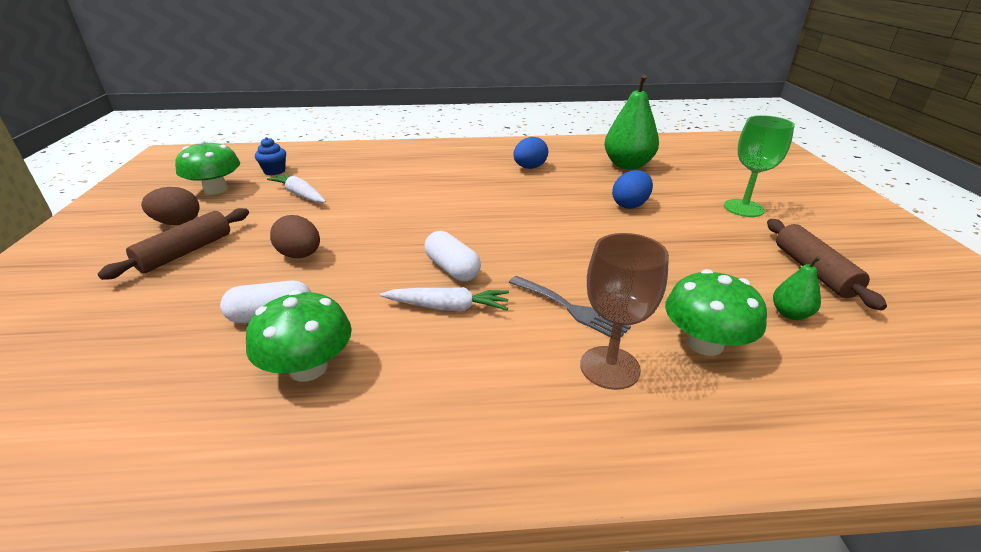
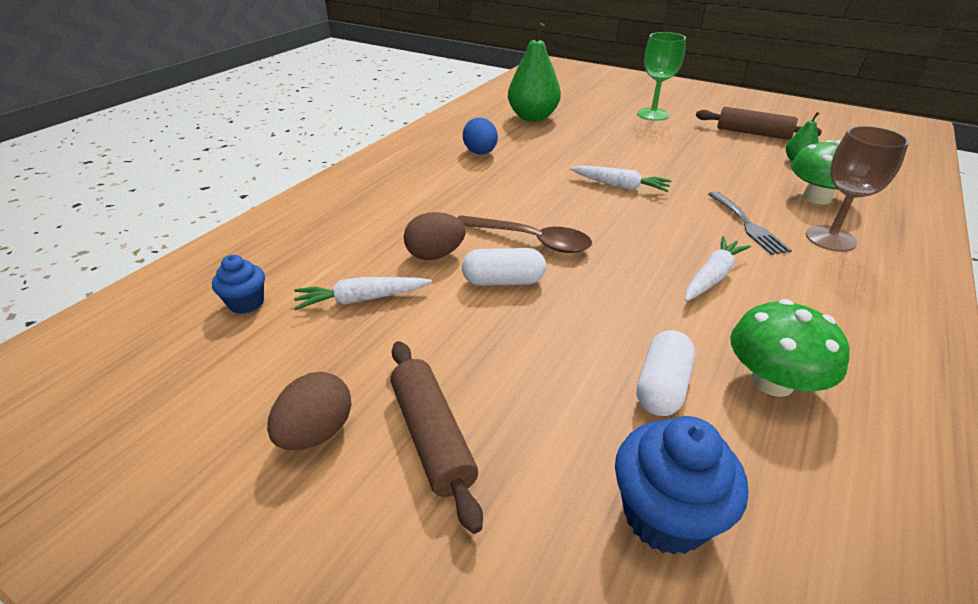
camera: 55 degrees left, 5 degrees up
green mushroom [175,140,240,195] -> none
brown egg [270,215,320,258] -> brown egg moved to [404,212,466,260]
white capsule [424,231,481,281] -> white capsule moved to [462,248,546,286]
grey fork [509,276,631,337] -> grey fork turned 90 degrees clockwise [708,191,792,255]
blue egg [612,170,653,209] -> none
none -> brown spoon [457,215,592,253]
none -> white carrot [569,166,671,192]
none -> blue cupcake [615,416,748,555]

